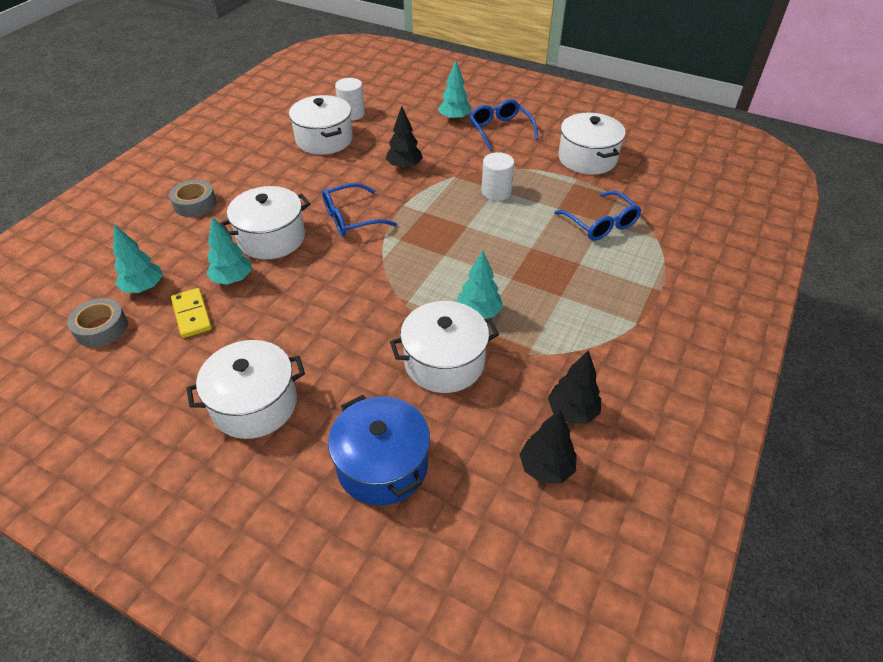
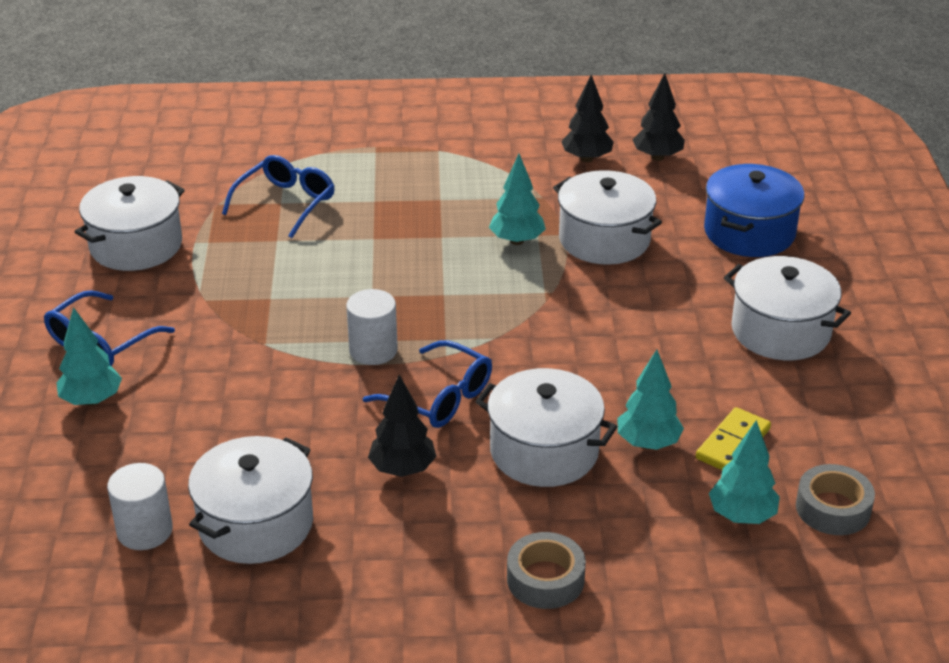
camera: 120 degrees left, 10 degrees down
black tree [385,106,423,170] -> black tree moved to [368,375,436,477]
white cylinder [481,152,514,201] -> white cylinder moved to [346,289,398,365]

